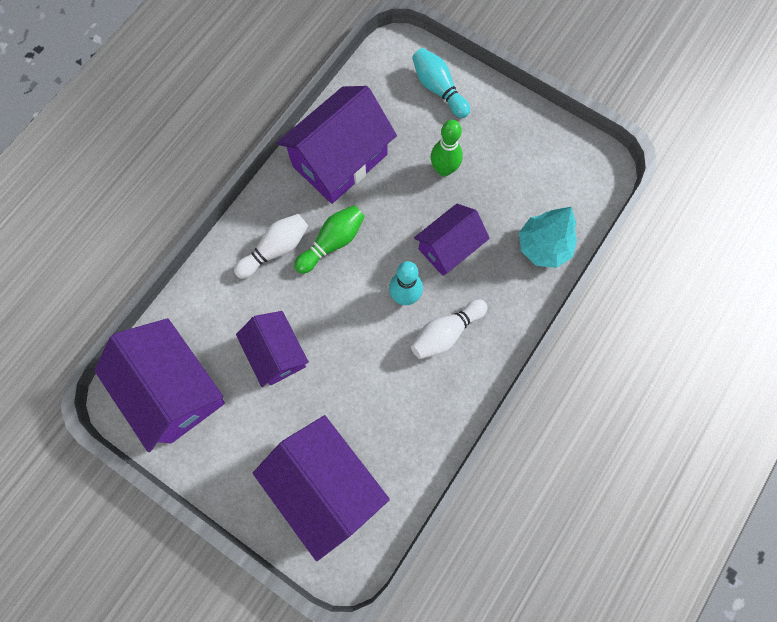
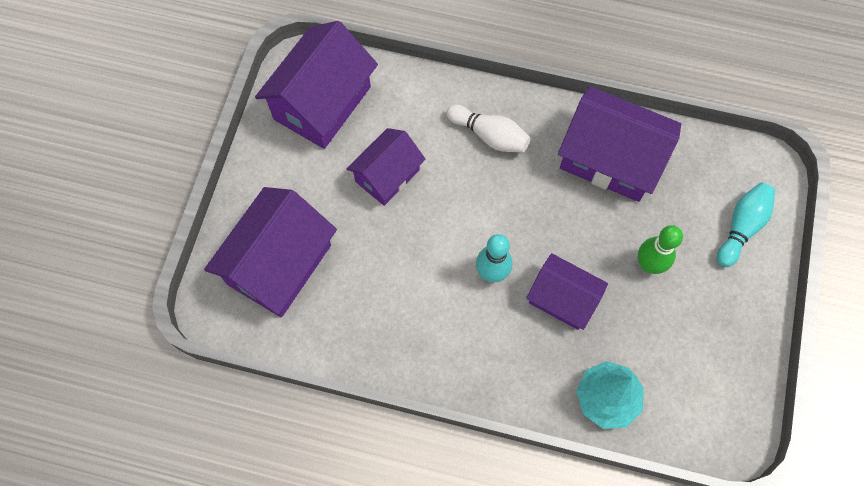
camera: 70 degrees right, 5 degrees down
green bowling pin [294,205,365,274] -> none
white bowling pin [411,299,487,359] -> none

